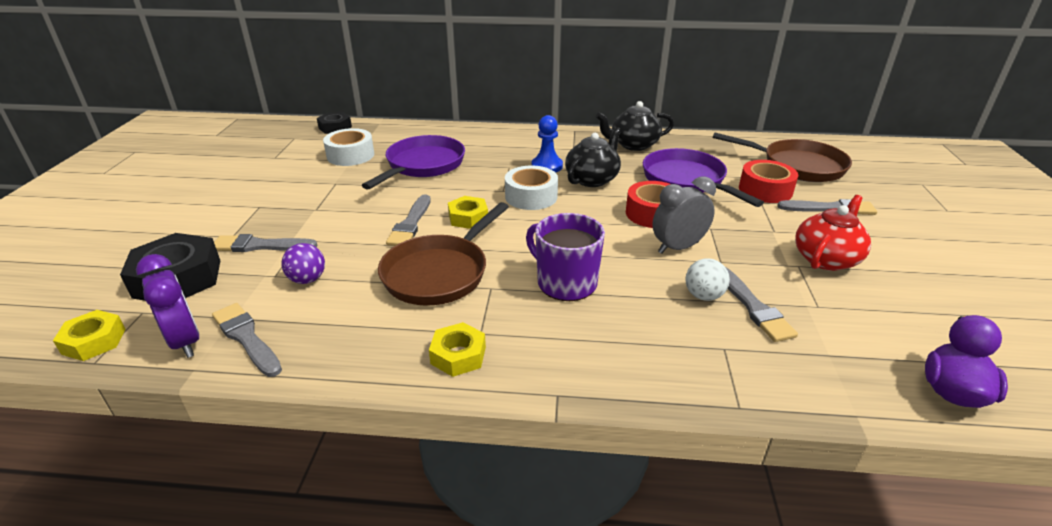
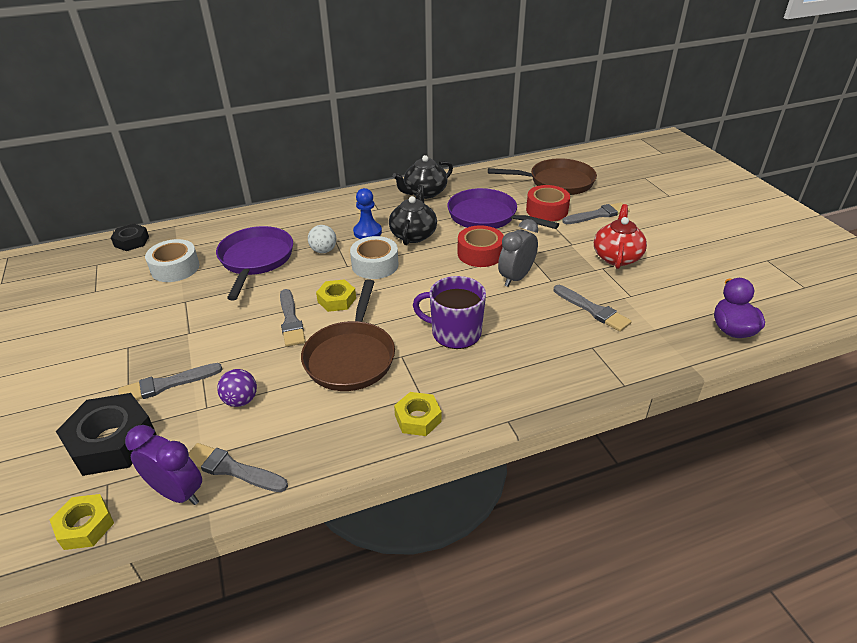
camera: 25 degrees left, 5 degrees up
white ball [685,258,730,301] -> white ball moved to [308,225,336,253]

